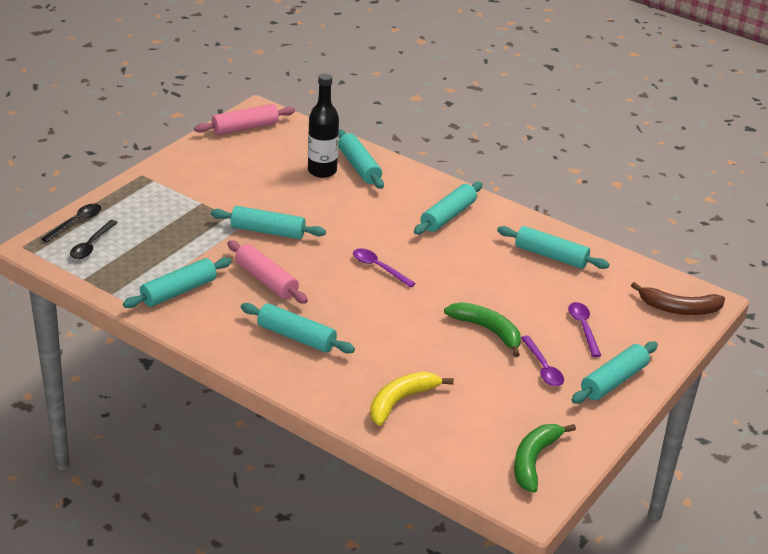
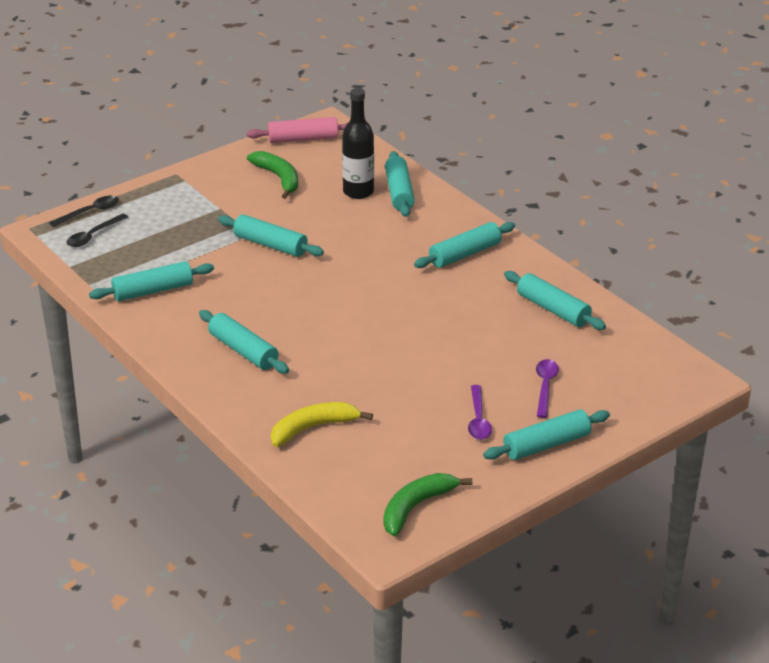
camera: 20 degrees right, 0 degrees up
pink rolling pin [227,240,308,304] -> none
purple spoon [353,249,416,288] -> none
green banana [444,302,521,357] -> green banana moved to [247,151,298,199]
brown banana [631,282,725,315] -> none

